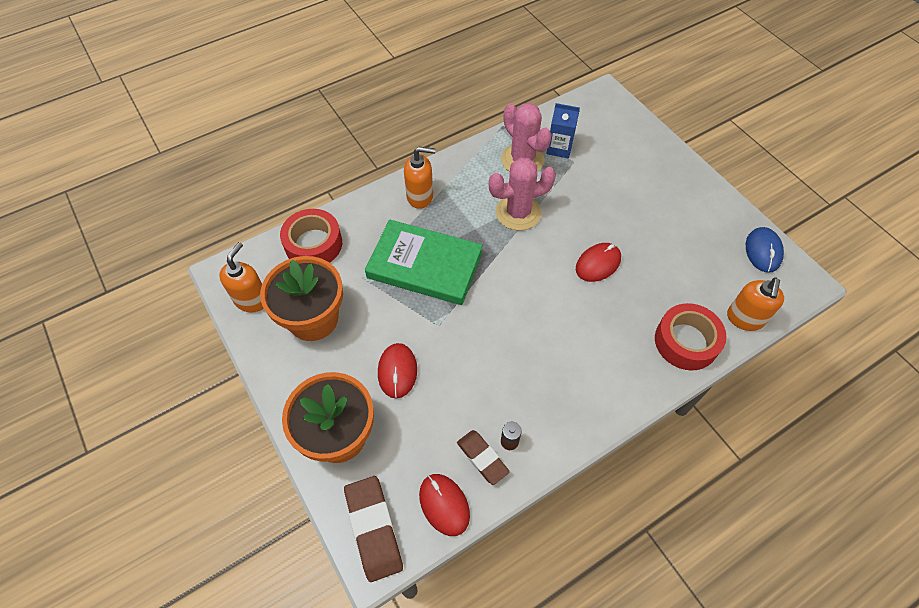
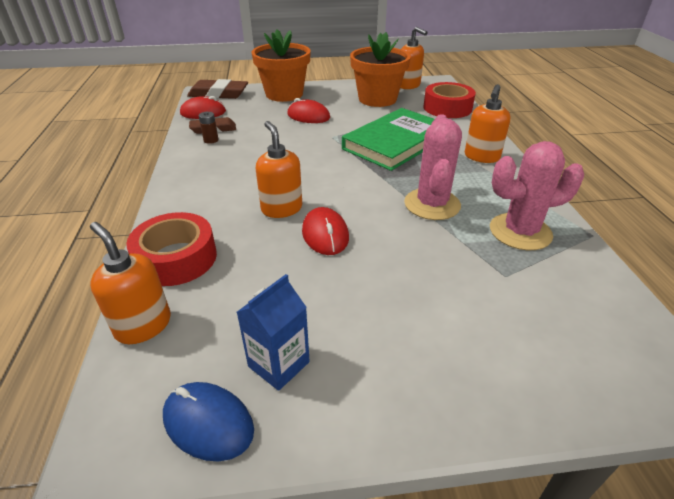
camera: 115 degrees right, 20 degrees down
blue carton [546,103,580,158] -> blue carton moved to [237,274,310,391]
none -> orange soap dispenser [256,121,302,218]

